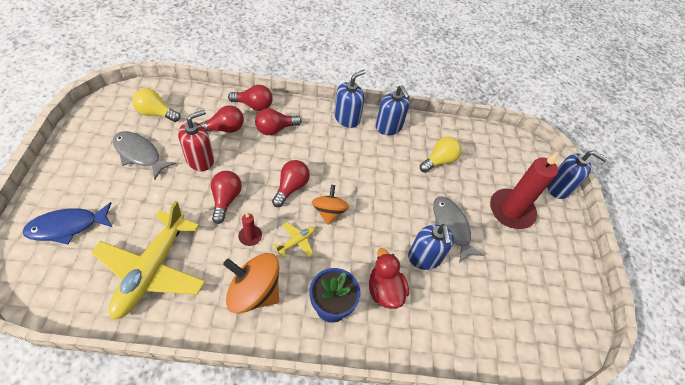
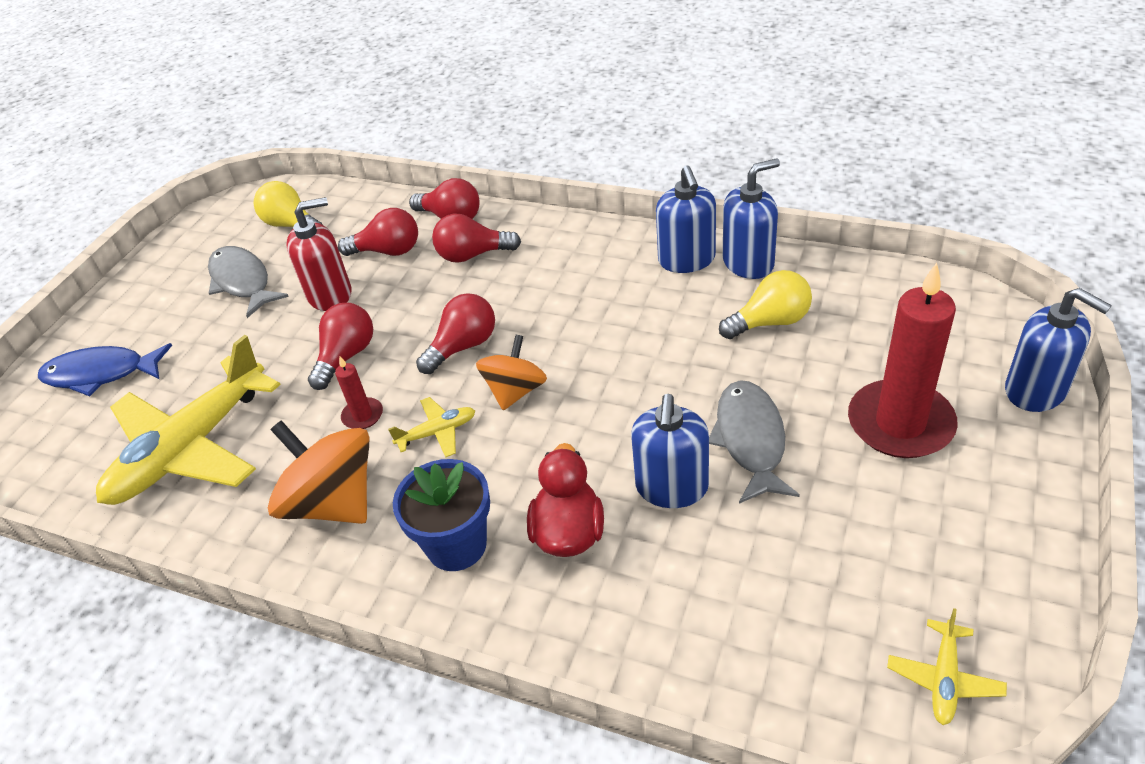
camera: 30 degrees right, 10 degrees down
blue soap dispenser [334,70,366,128] -> blue soap dispenser moved to [723,158,780,279]
none -> yellow plane [887,608,1007,725]

